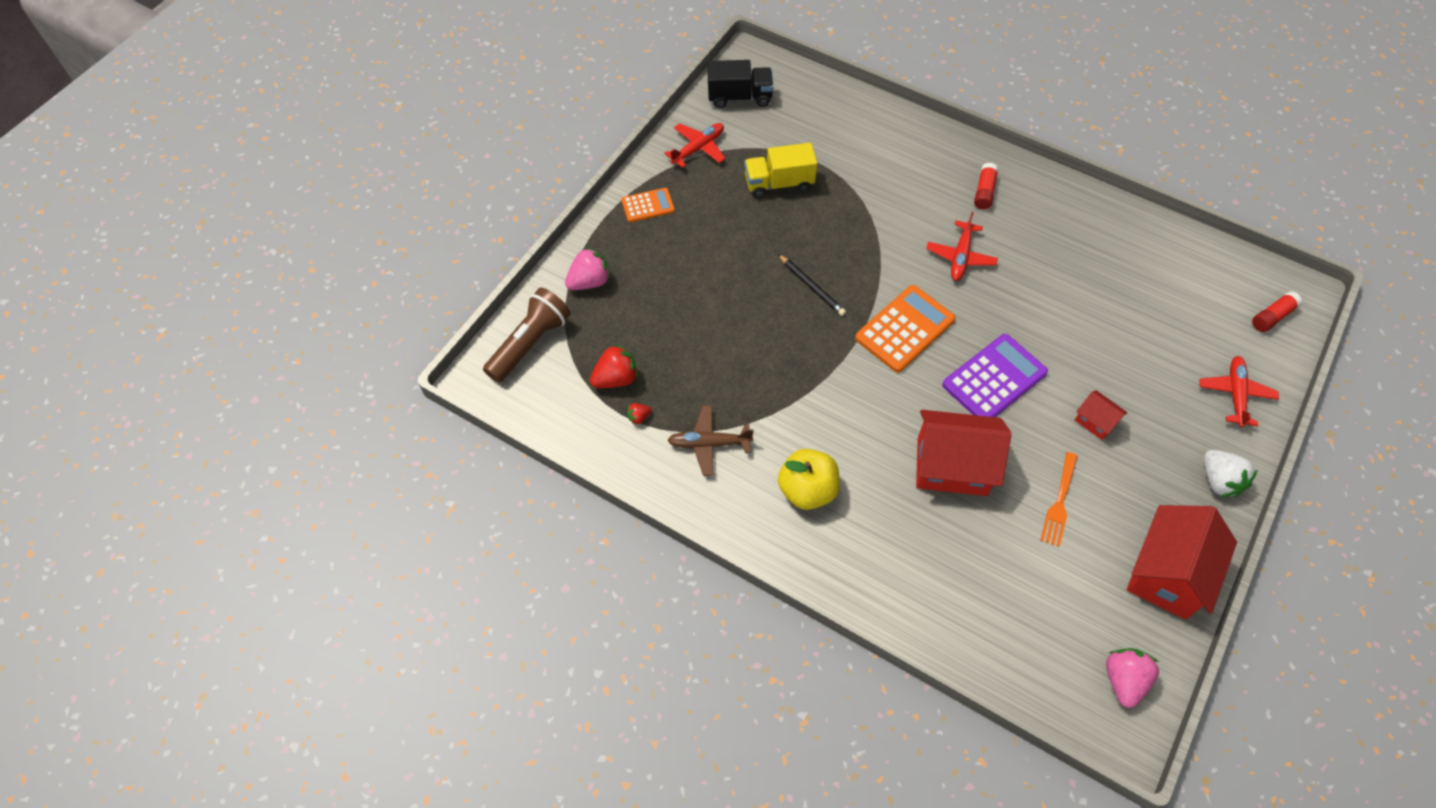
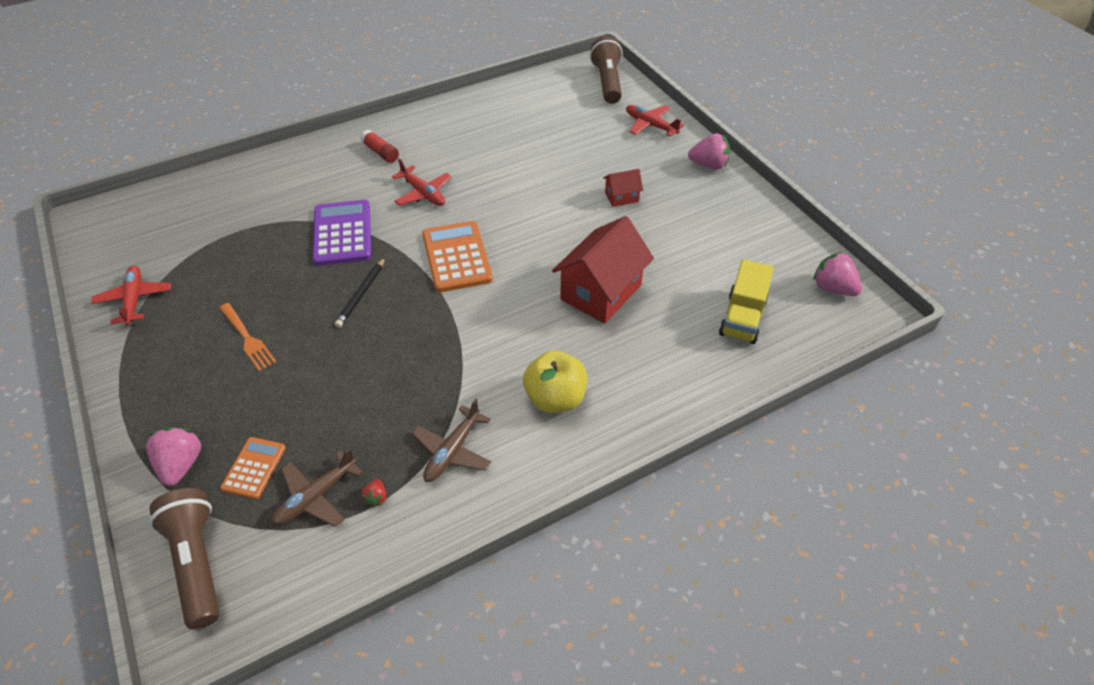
camera: 60 degrees left, 10 degrees down
red strawberry [590,344,639,388] -> brown plane [271,449,363,527]
orange calculator [621,188,675,222] -> orange calculator moved to [220,437,286,499]
black truck [708,60,774,108] -> none
yellow truck [744,143,818,198] -> yellow truck moved to [719,259,774,344]
black pencil [778,254,846,316] -> black pencil turned 120 degrees clockwise [335,258,385,328]
purple calculator [942,334,1048,417] -> purple calculator moved to [313,200,371,266]
orange fork [1040,452,1078,547] -> orange fork moved to [219,303,276,371]
red house [1127,505,1237,620] -> none
white strawberry [1204,450,1257,497] -> pink strawberry [688,133,730,170]
red glue stick [1252,291,1302,332] -> brown flashlight [590,36,623,104]

